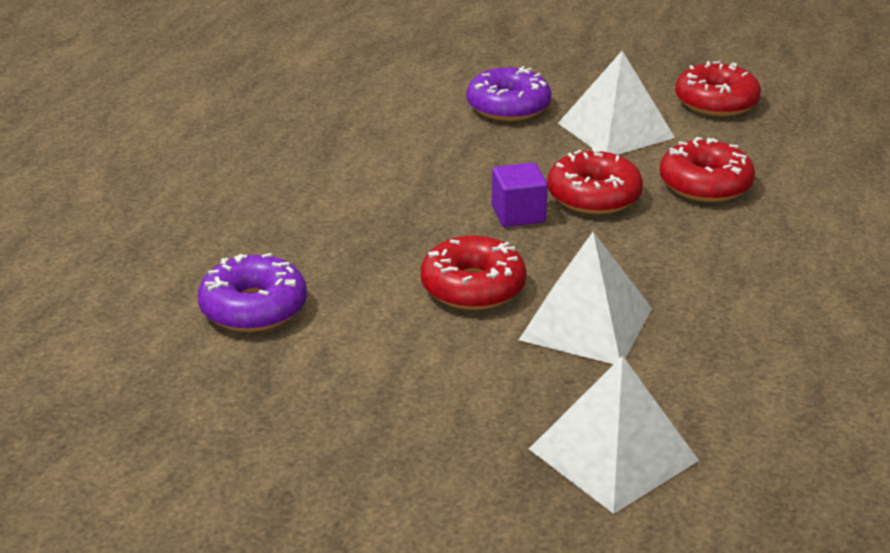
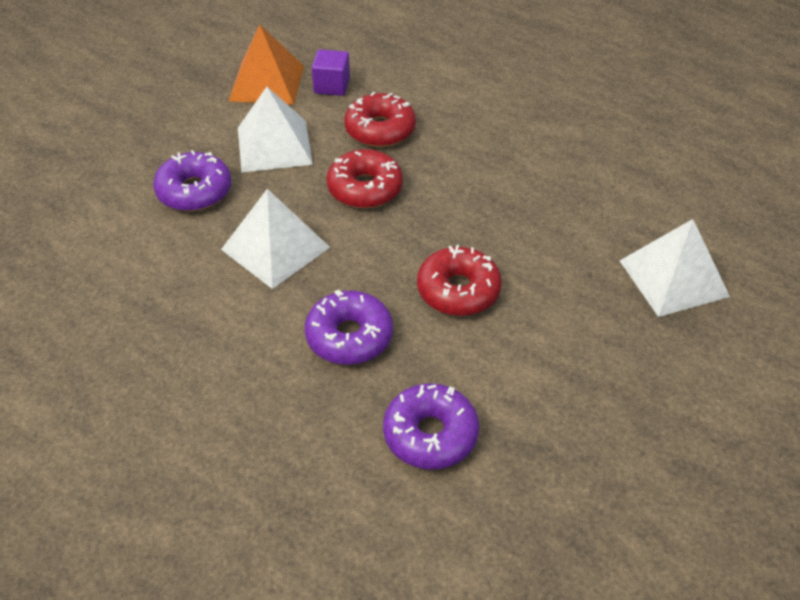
camera: 70 degrees left, 15 degrees up
purple cube [492,163,548,227] -> purple cube moved to [312,49,350,96]
white pyramid [519,232,652,364] -> white pyramid moved to [221,189,330,289]
red donut [675,61,761,116] -> orange pyramid [229,24,304,105]
none -> purple donut [305,290,393,365]

